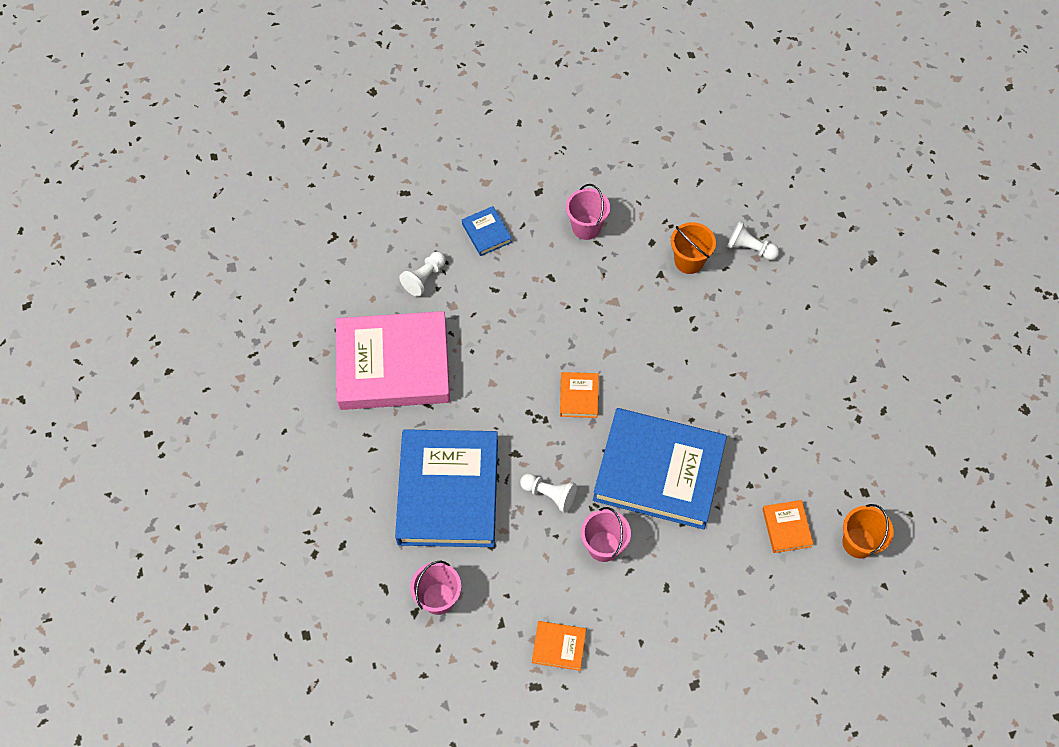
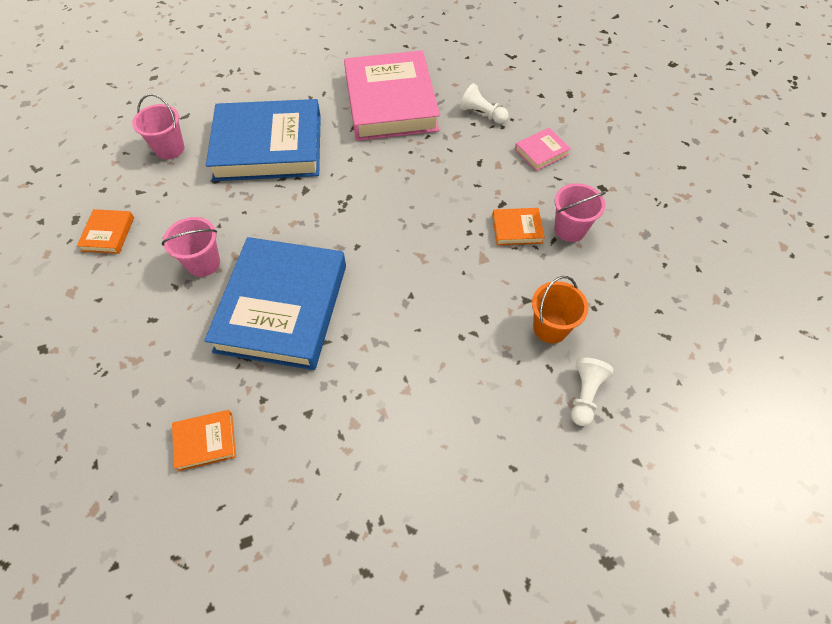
camera: 85 degrees right, 5 degrees down
blue book [462,206,512,256] -> pink book [515,128,571,171]
white pawn [520,473,577,513] -> none
orange book [560,372,599,418] -> orange book moved to [492,208,545,246]
orange bucket [843,504,894,558] -> none

